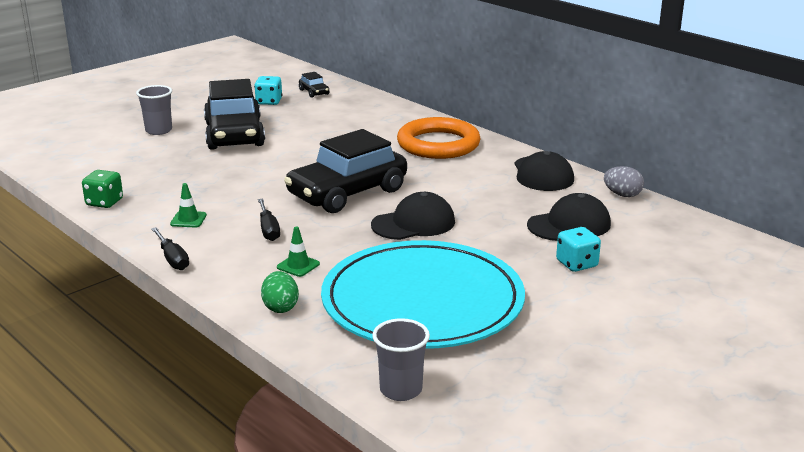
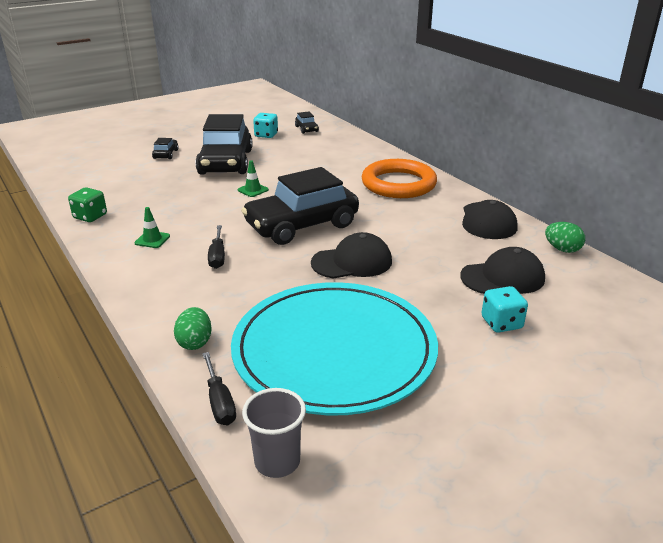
camera: 10 degrees right, 5 degrees up
grey cup [136,85,172,135] -> black car [152,138,179,159]
black screwdriver [151,227,189,270] -> black screwdriver moved to [202,352,236,425]
green traffic cone [277,227,320,277] -> green traffic cone moved to [237,160,269,197]
grey egg [604,166,644,197] -> green egg [545,222,585,253]

